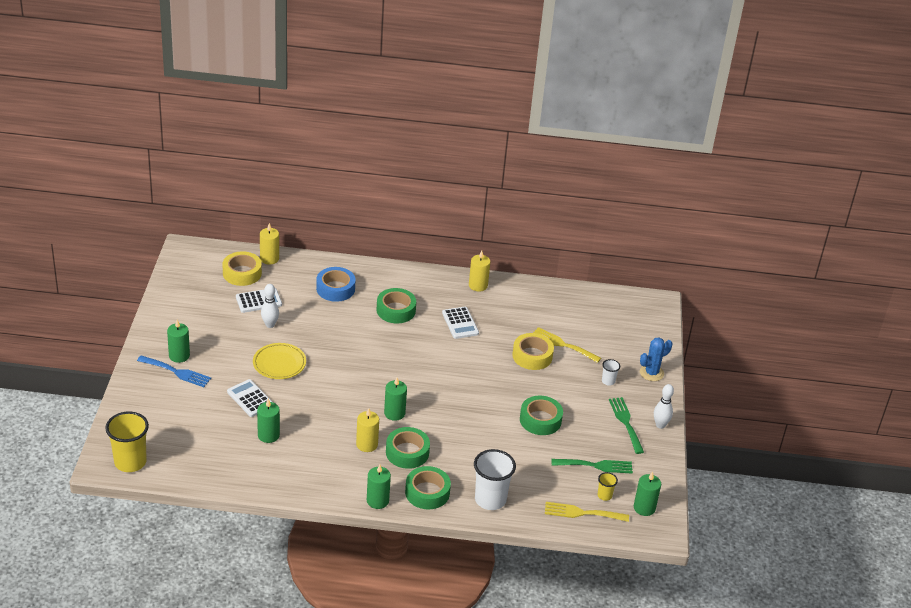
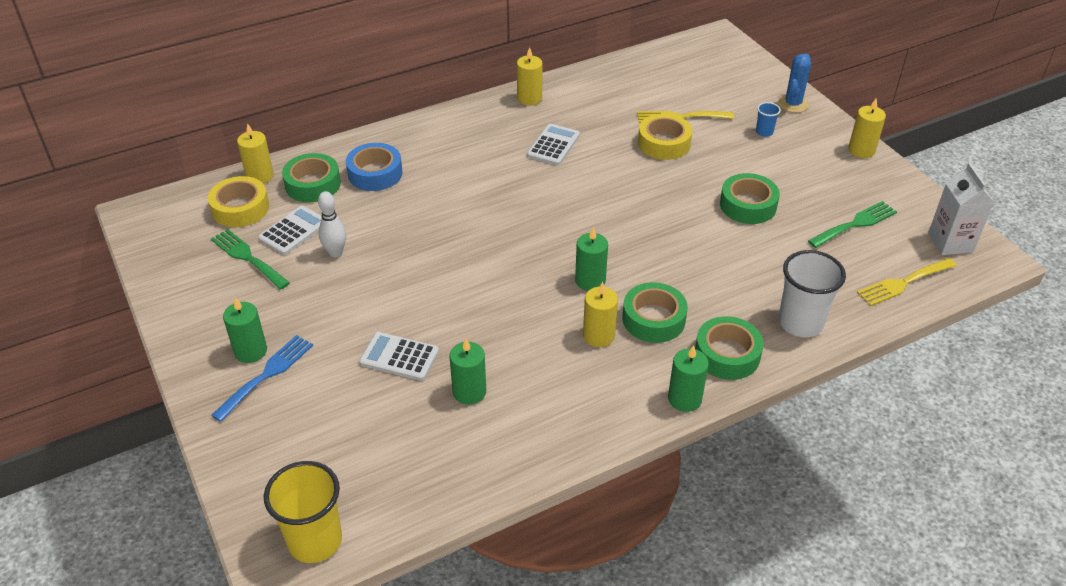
camera: 30 degrees left, 5 degrees up
blue fork [137,355,211,387] -> blue fork turned 45 degrees counterclockwise [211,335,313,422]
yellow plate [253,343,306,379] -> none
green tape [377,288,416,323] -> green tape moved to [282,153,341,202]
white calculator [442,307,479,339] -> white calculator turned 105 degrees counterclockwise [527,124,580,165]
yellow cup [597,472,618,501] -> none
white cup [602,359,620,386] -> blue cup [756,102,781,137]
green fork [609,397,644,454] -> green fork moved to [211,229,290,290]
green candle [634,472,661,516] -> white carton [928,163,995,255]
white bowling pin [654,384,674,429] -> yellow candle [848,98,886,158]

